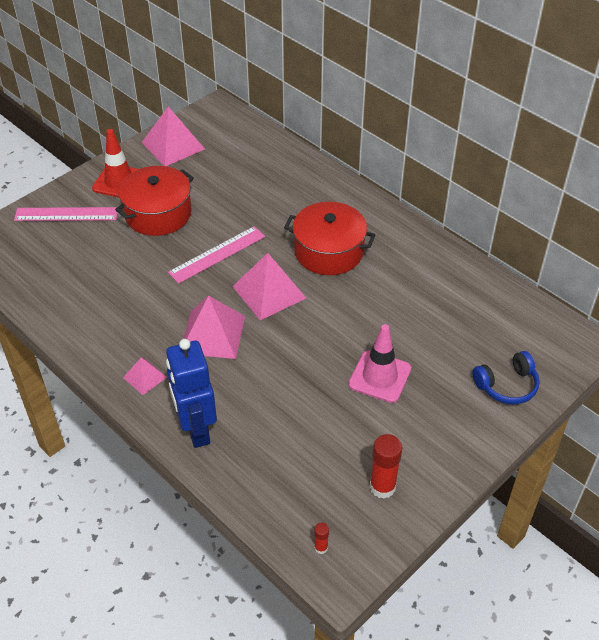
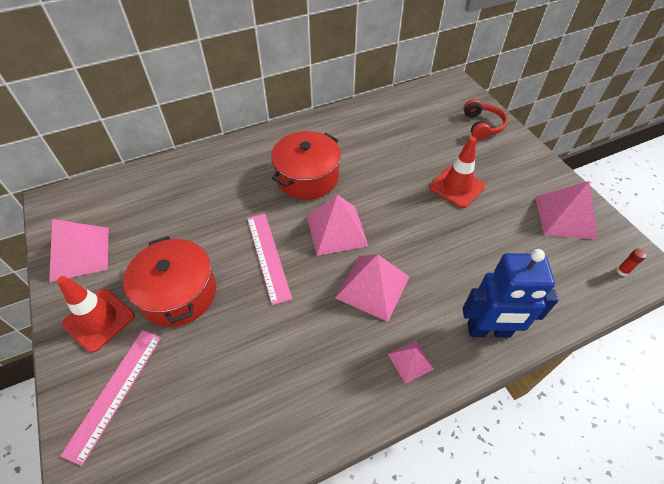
camera: 70 degrees left, 5 degrees up
pink traffic cone [348,324,411,403] -> red traffic cone [429,136,485,208]
red glue stick [370,434,402,499] -> pink pyramid [535,181,598,239]
blue headphones [472,351,540,404] -> red headphones [463,99,508,140]

